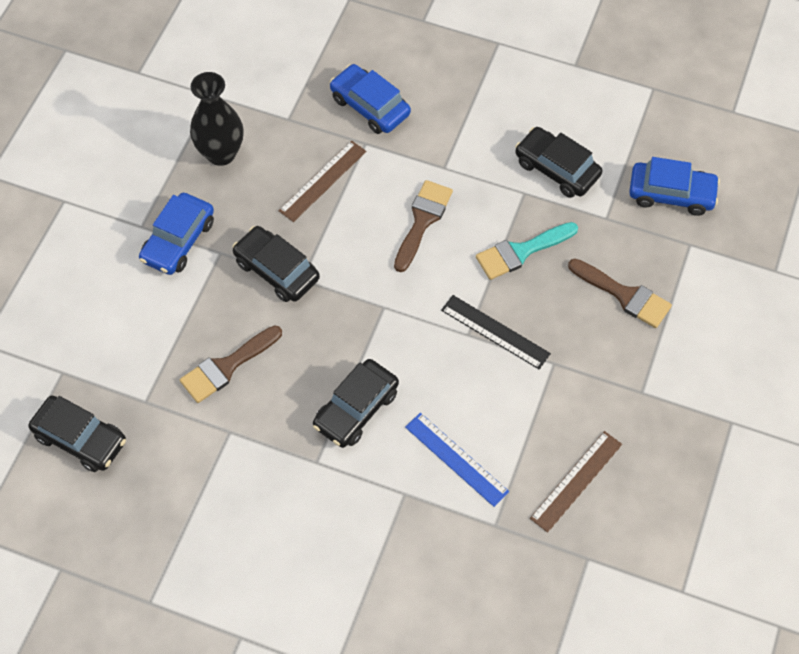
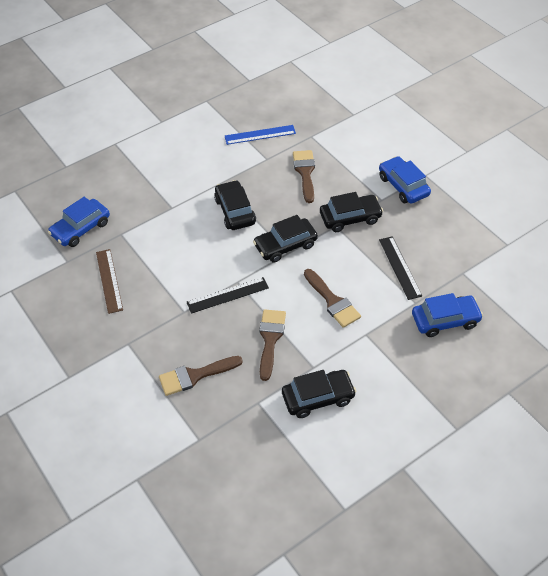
camera: 125 degrees right, 10 degrees down
black car [29,395,126,472] -> black car moved to [253,215,318,263]
black vase [190,72,243,166] -> none
brown ruler [279,141,366,222] -> black ruler [379,236,422,300]
blue ruler [405,413,509,507] -> blue ruler moved to [225,125,296,145]
turquoise brush [476,222,578,280] -> brown brush [259,309,286,381]
blue car [629,157,720,216] -> blue car moved to [48,197,110,247]

